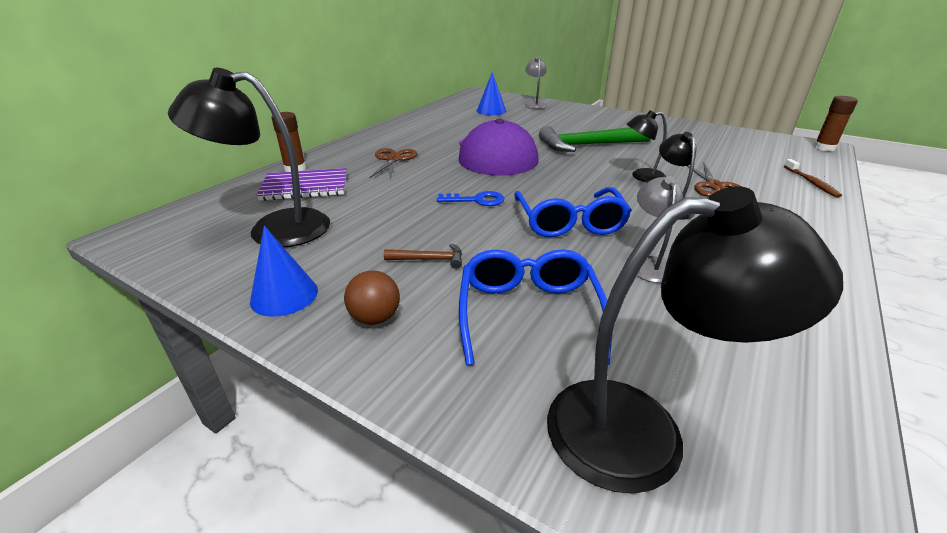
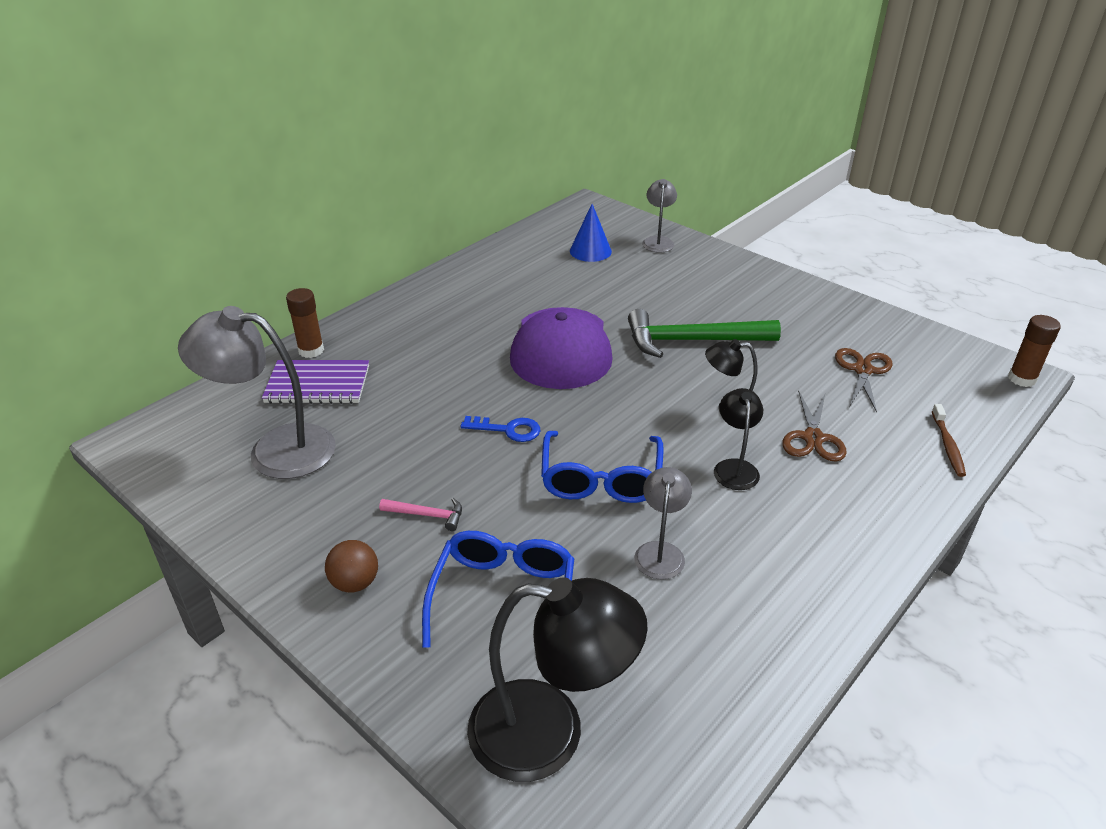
camera: 10 degrees right, 5 degrees up
black lamp [168,68,330,247] -> grey lamp [178,306,336,479]
blue cone [250,226,318,317] -> none
brown scissors [369,148,417,180] -> brown scissors moved to [835,348,892,412]
brown hammer [384,244,462,269] -> pink hammer [379,498,462,531]

